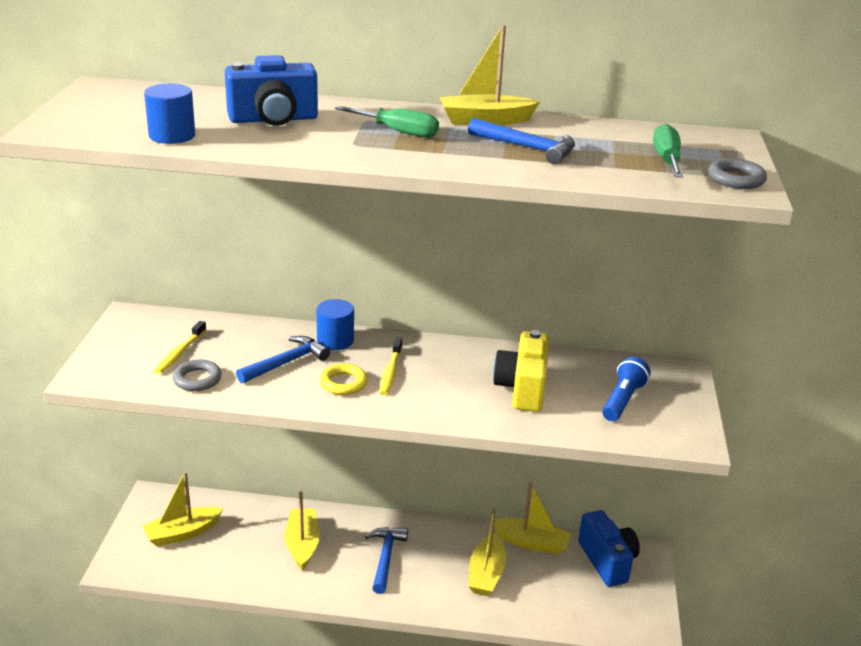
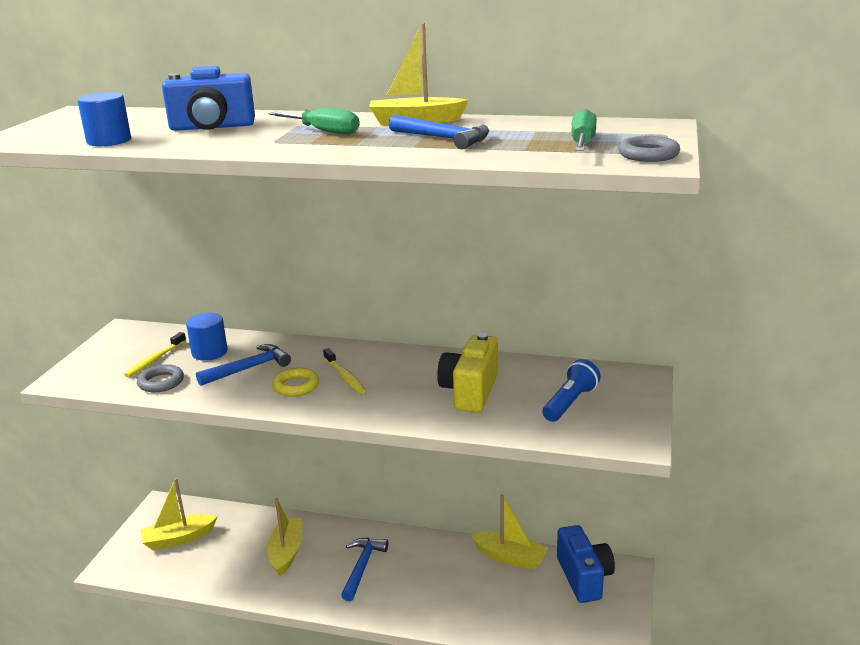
camera: 10 degrees right, 5 degrees down
blue cylinder [316,299,354,350] -> blue cylinder moved to [186,313,228,361]
yellow toothbrush [380,338,402,395] -> yellow toothbrush turned 45 degrees counterclockwise [323,348,366,394]
yellow boat [468,508,506,596] -> none

